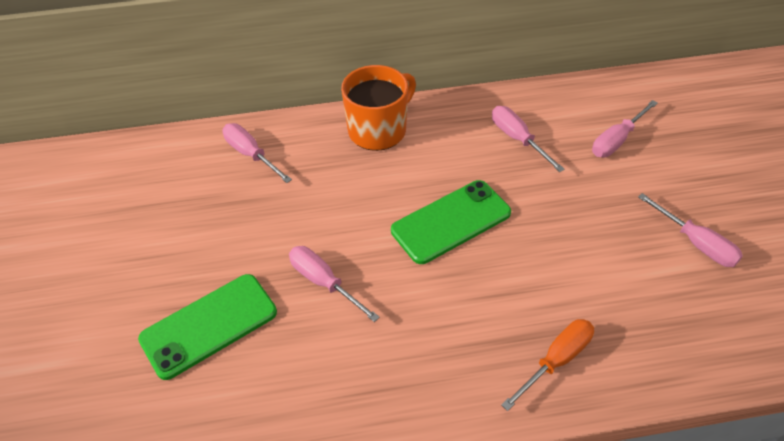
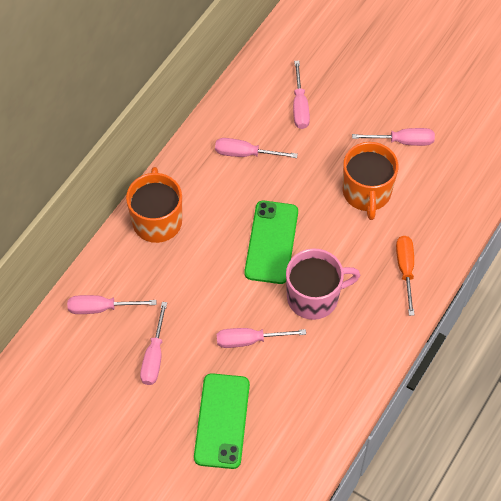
camera: 50 degrees left, 10 degrees up
none -> pink screwdriver [140,302,167,385]
none -> pink mug [286,248,360,320]
none -> orange mug [343,142,399,220]

